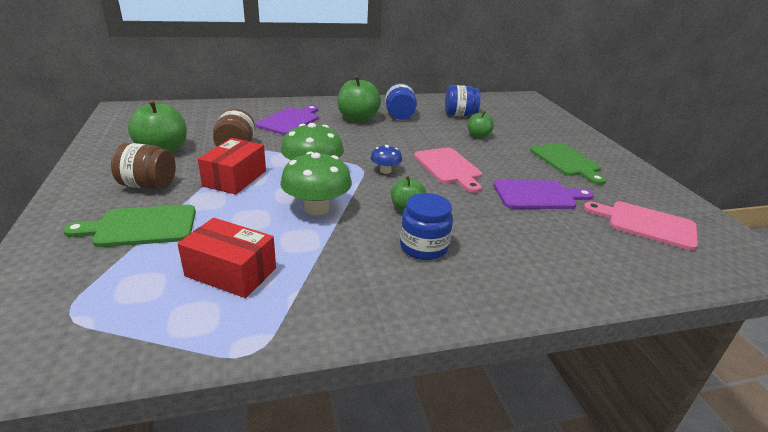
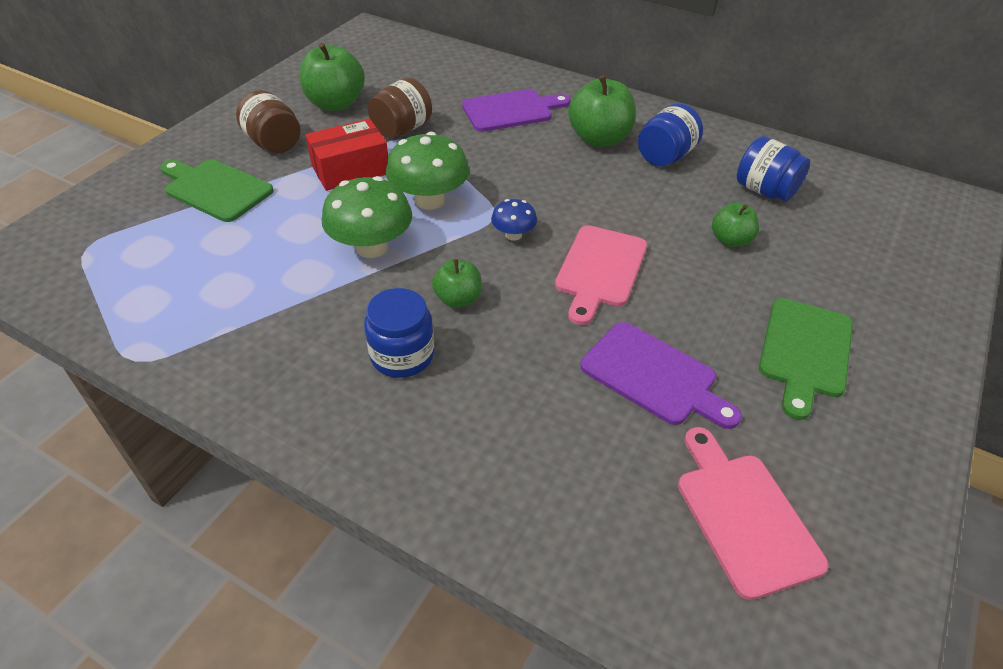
camera: 45 degrees right, 15 degrees up
red box [178,218,276,298] -> none

